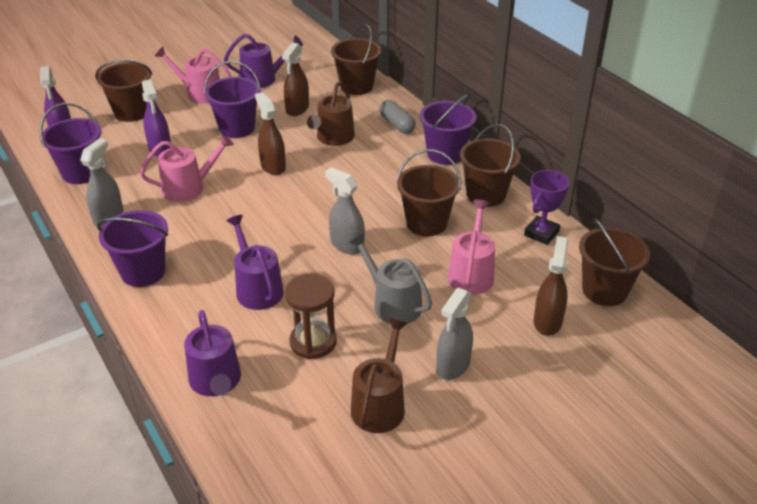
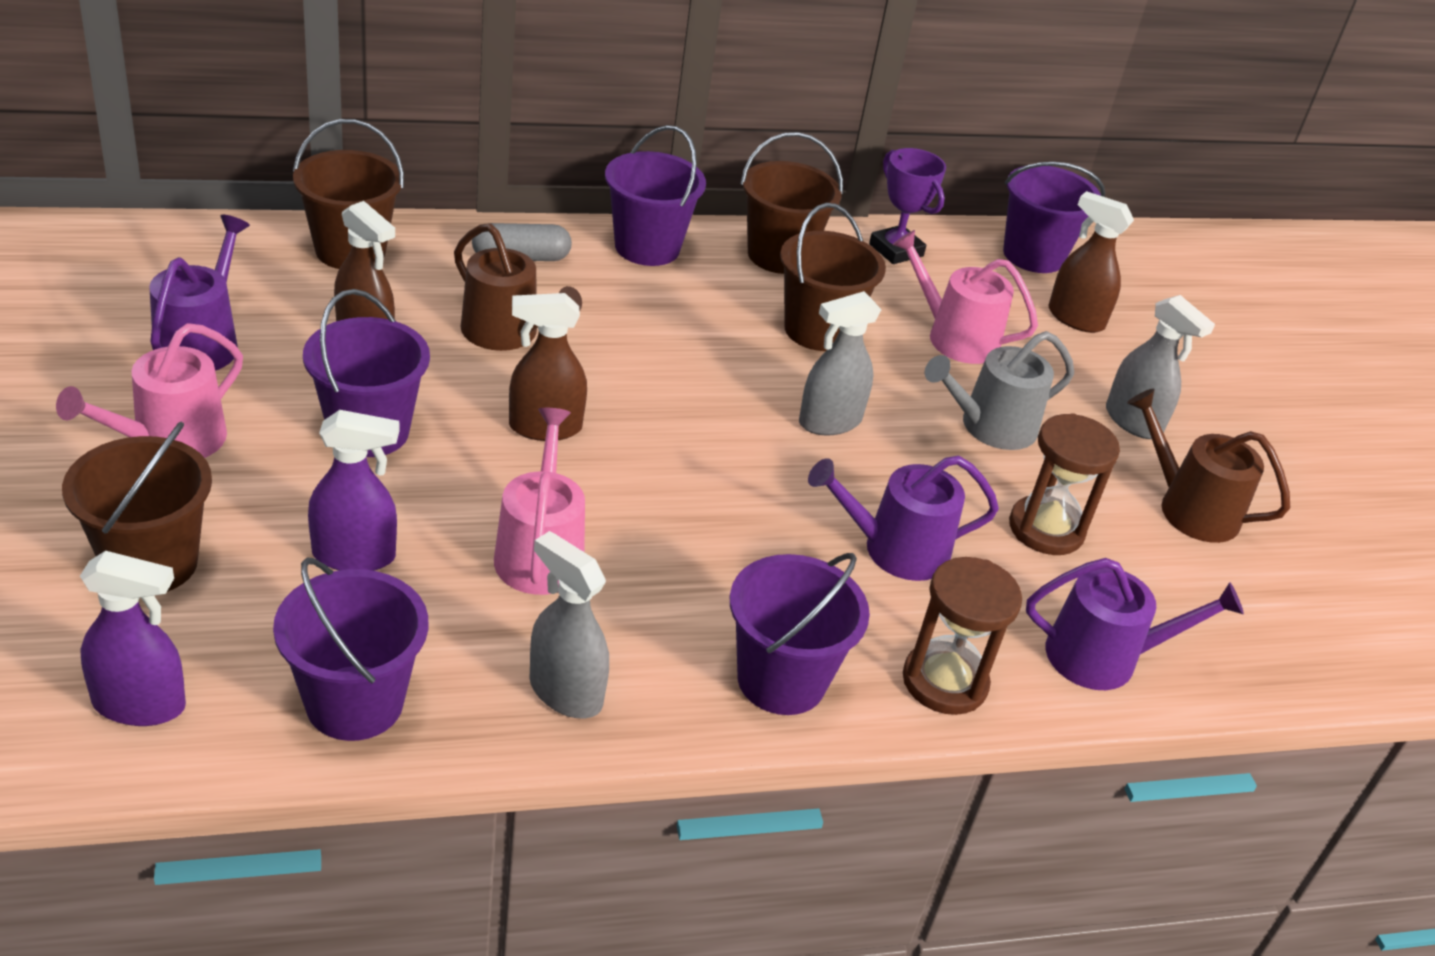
camera: 75 degrees left, 0 degrees up
brown bucket [579,218,650,306] -> purple bucket [1003,162,1105,273]
none -> brown hourglass [903,557,1022,715]

